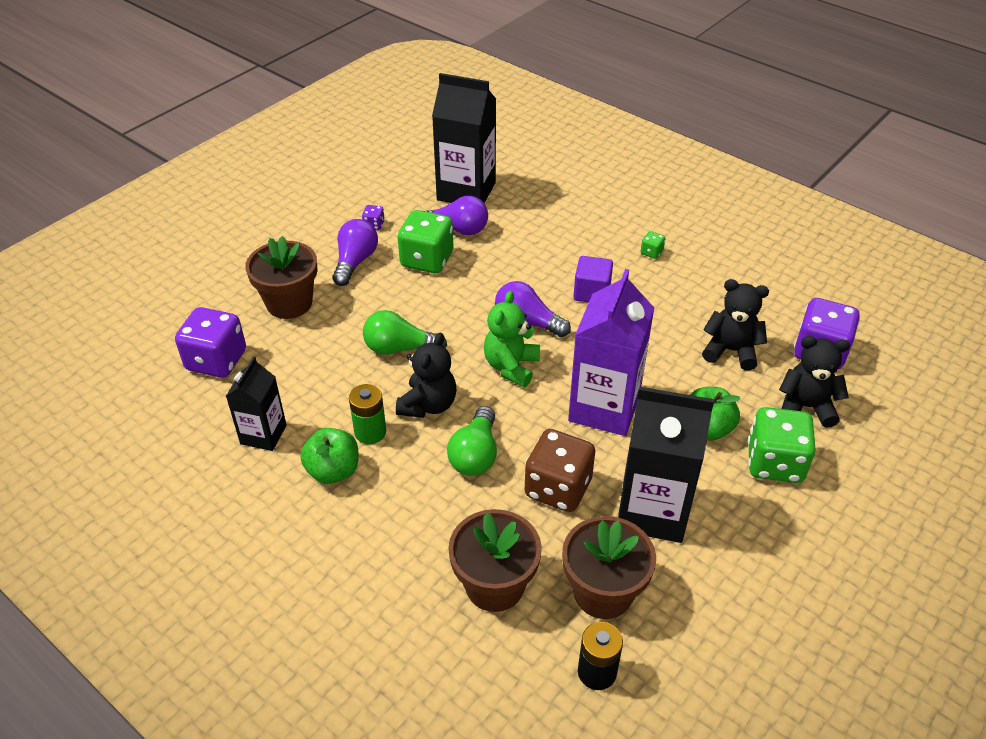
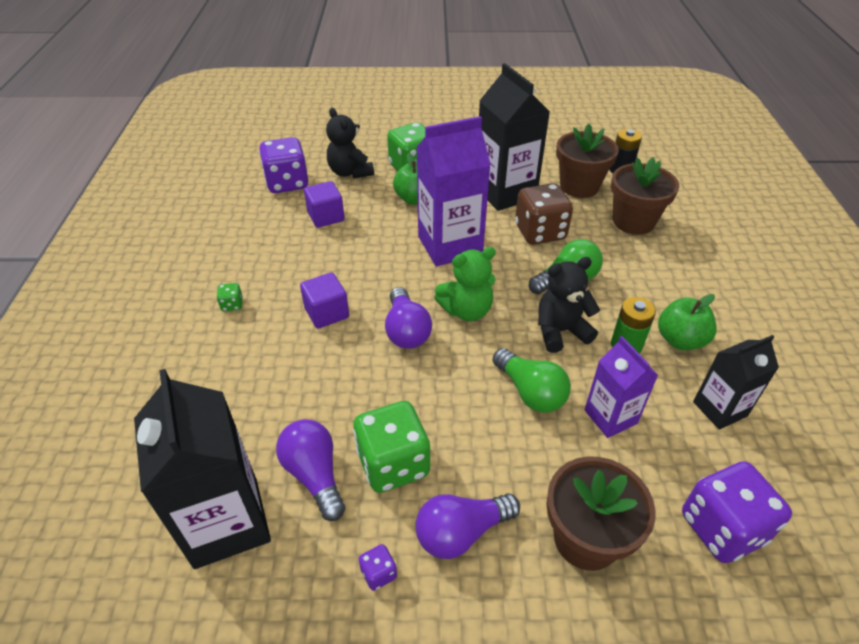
camera: 130 degrees left, 0 degrees up
black teddy bear [702,279,769,370] -> purple cube [304,181,345,228]
none -> purple carton [584,336,658,438]

